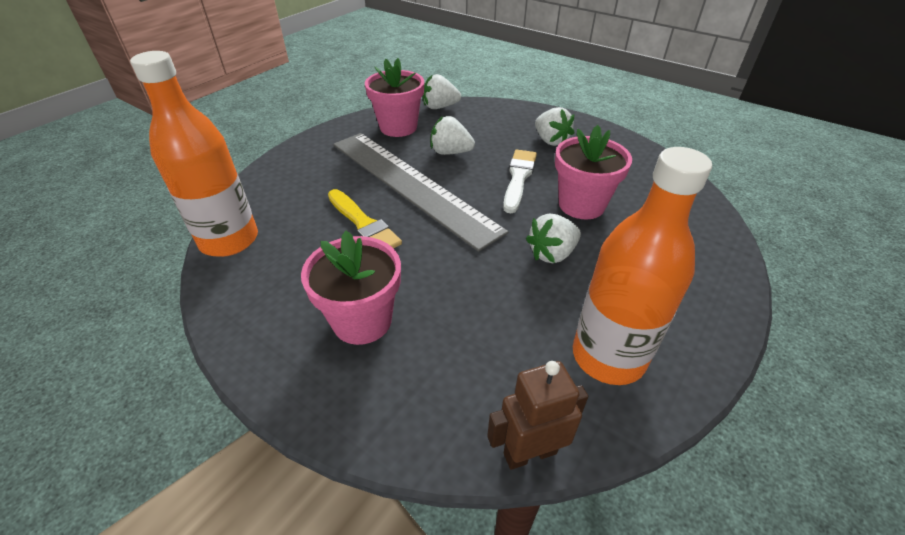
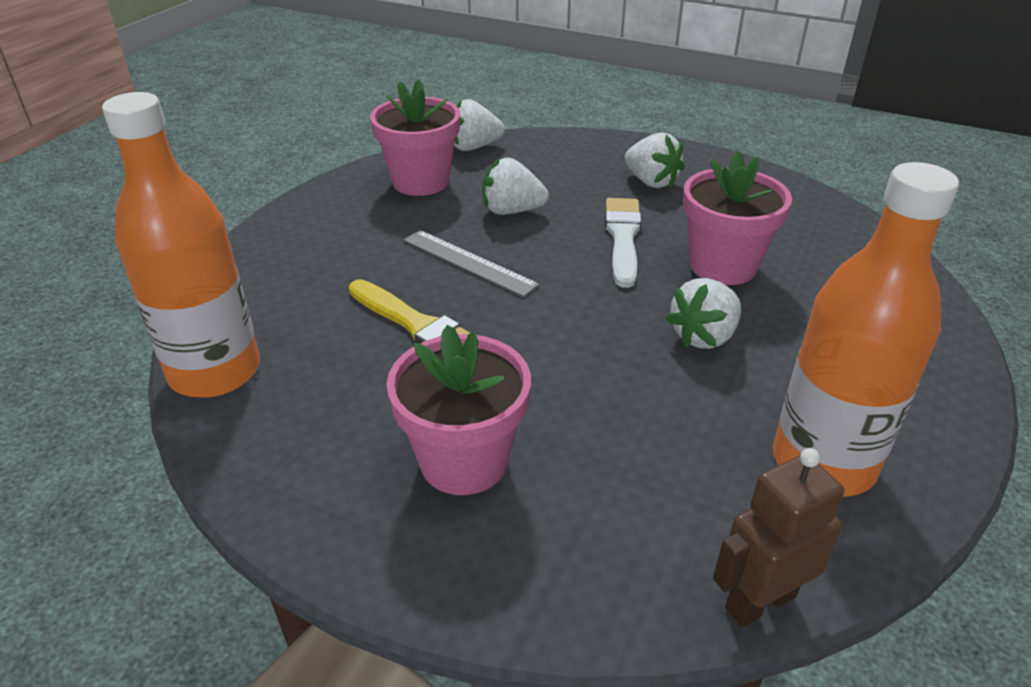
camera: 10 degrees left, 5 degrees down
grey ruler [333,133,508,252] -> grey ruler [403,230,540,297], size x0.45

